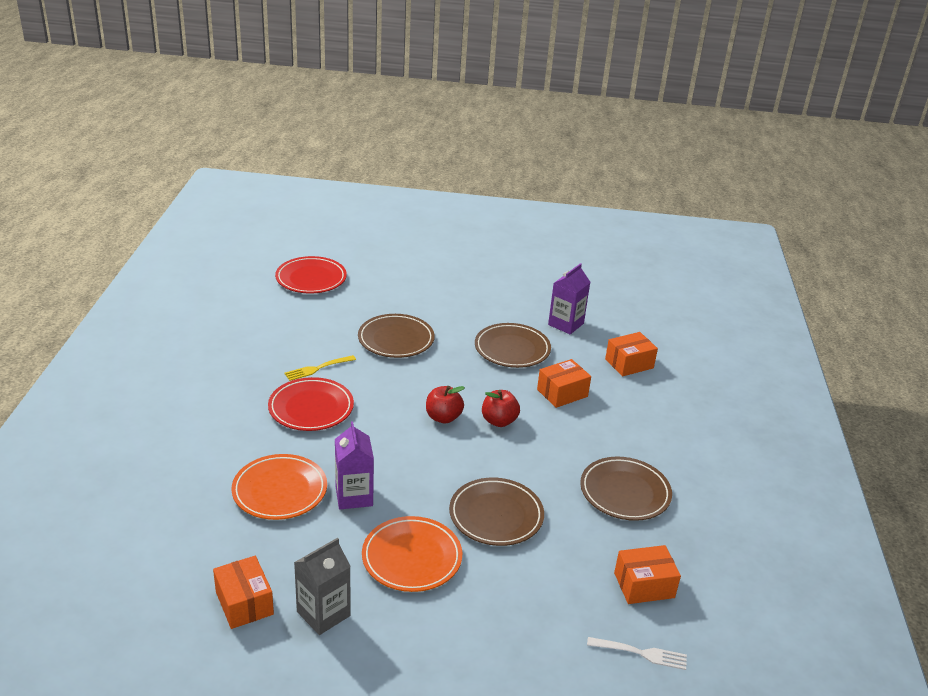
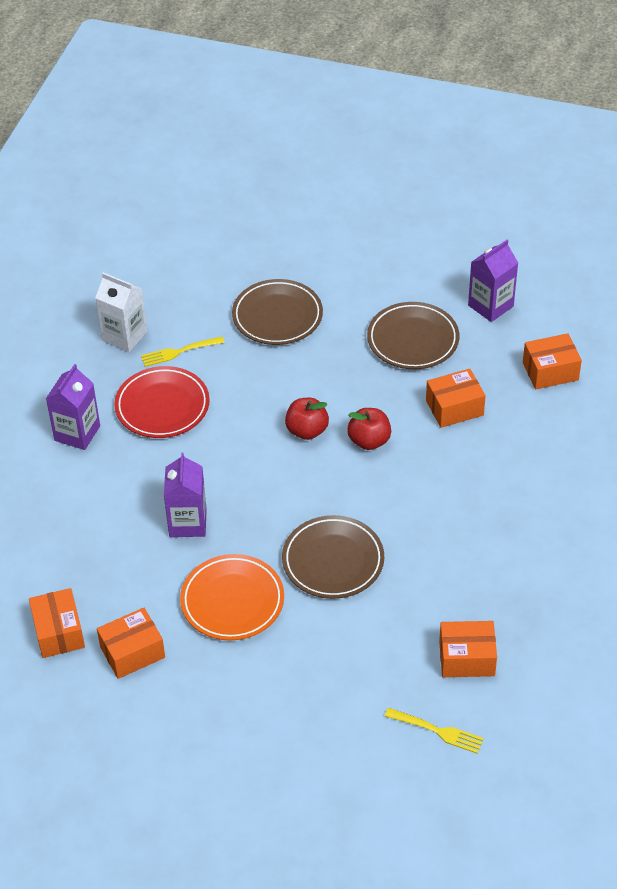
camera: 15 degrees right, 15 degrees up
orange plate [232,454,327,520] -> none
red plate [275,256,347,293] -> none
grey carton [294,538,351,635] -> orange box [97,608,165,679]
brown plate [580,456,672,521] -> none
white fork [587,637,687,670] -> yellow fork [385,708,484,754]
none -> purple carton [46,364,100,450]
none -> white carton [95,273,147,352]

